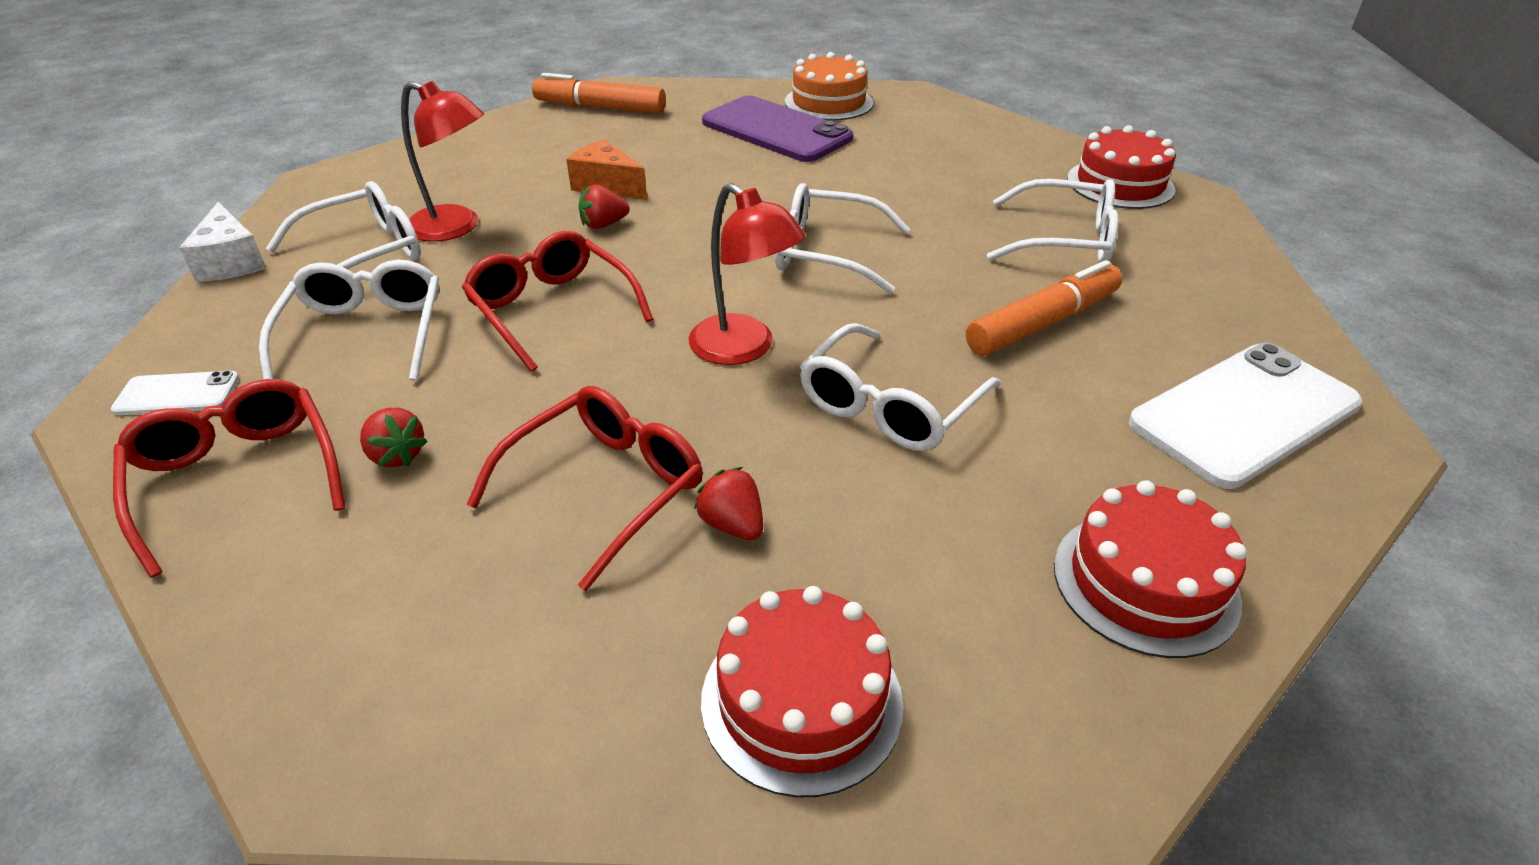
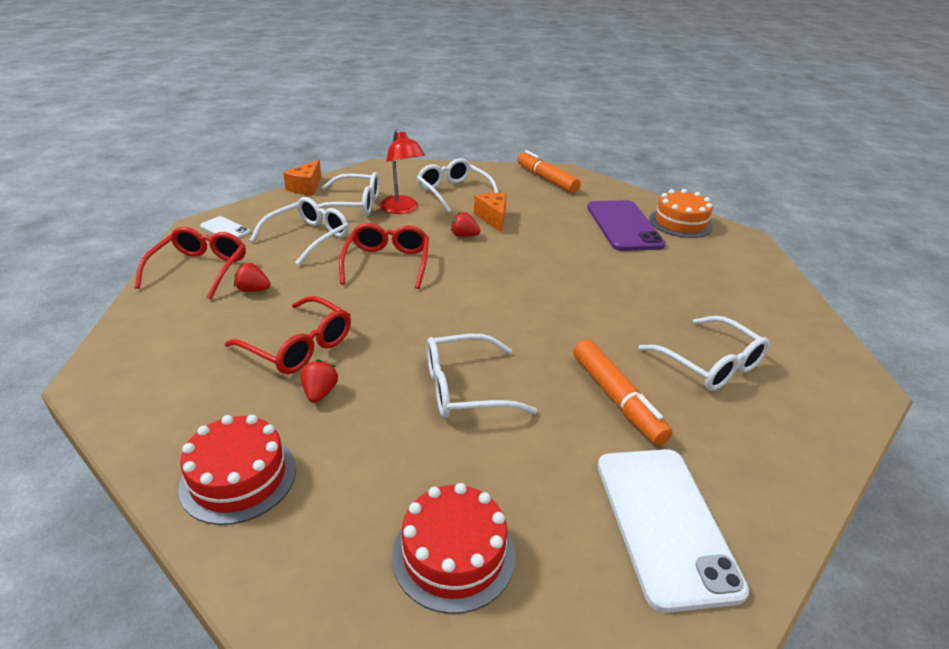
camera: 40 degrees right, 5 degrees down
white cheese [179,202,267,282] -> orange cheese [283,160,321,195]
red strawberry [360,408,428,467] -> red strawberry turned 105 degrees clockwise [234,263,270,292]
red glasses [466,386,703,591] -> red glasses turned 45 degrees clockwise [225,296,351,374]
red lamp [689,183,806,365] -> none
white glasses [775,183,910,294] -> white glasses moved to [417,158,499,213]
orange marker [966,260,1122,356] -> orange marker turned 60 degrees clockwise [573,340,672,446]
red cake [1067,125,1176,209] -> none
white phone [1129,343,1362,489] -> white phone turned 75 degrees clockwise [597,449,749,613]

